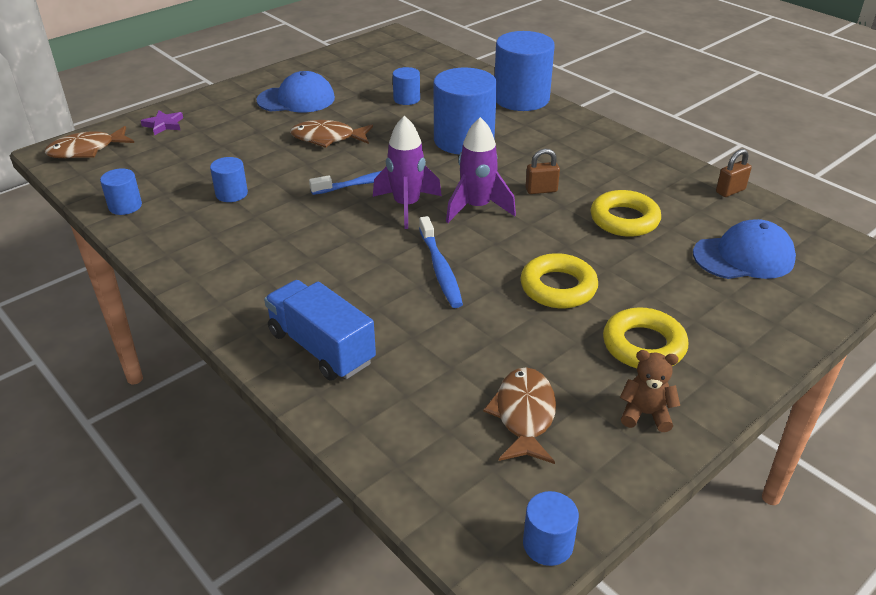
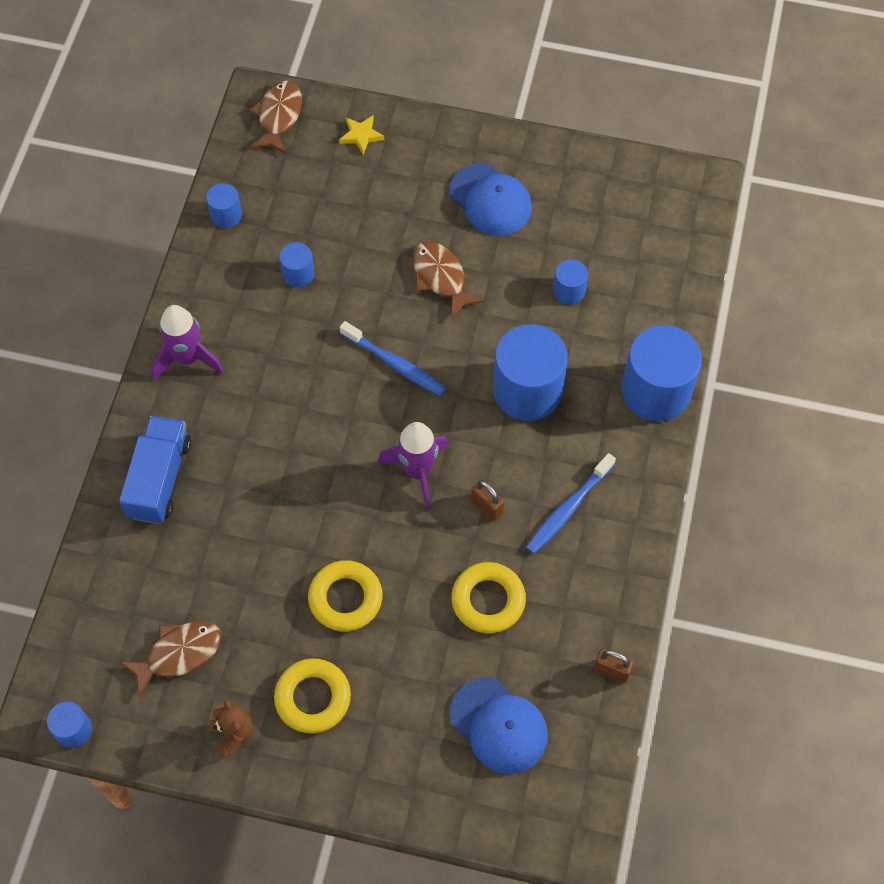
camera: 55 degrees right, 25 degrees up
brown fish [44,126,134,158] -> brown fish turned 75 degrees clockwise [249,81,302,154]
purple star [141,110,183,136] -> yellow star [339,116,384,155]
purple rocket [373,116,442,229] -> purple rocket moved to [151,305,224,381]
blue toothbrush [419,216,463,308] -> blue toothbrush moved to [526,453,616,554]

